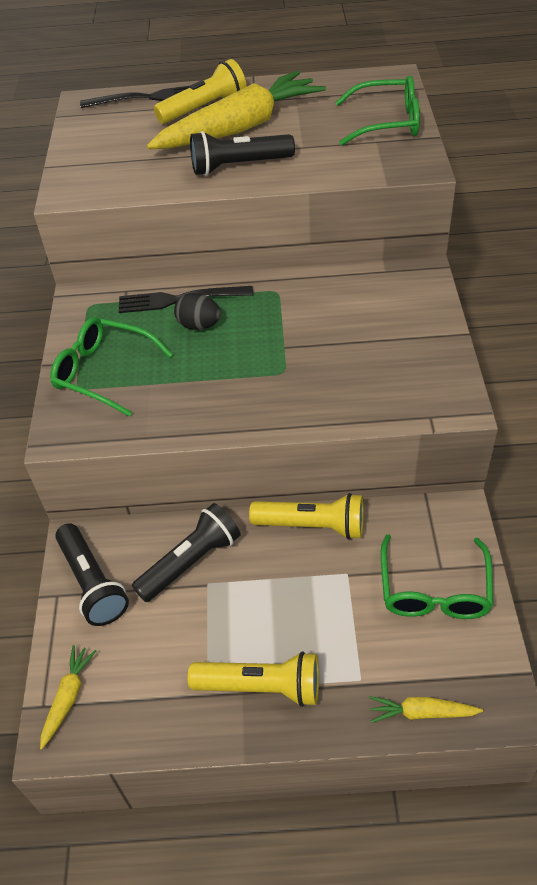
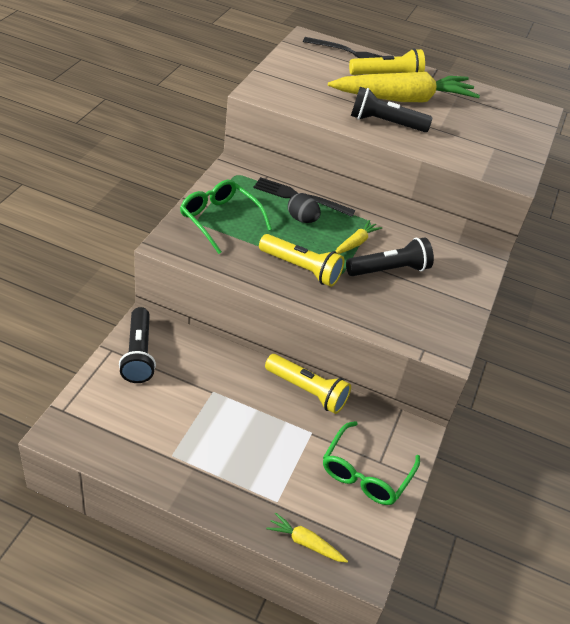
camera: 15 degrees right, 5 degrees down
yellow carrot [40,645,96,750] -> yellow carrot moved to [335,220,382,254]
black flashlight [132,503,241,602] -> black flashlight moved to [346,237,434,276]
yellow flashlight [188,651,319,707] -> yellow flashlight moved to [259,234,345,287]
green glasses [335,75,420,146] -> none

